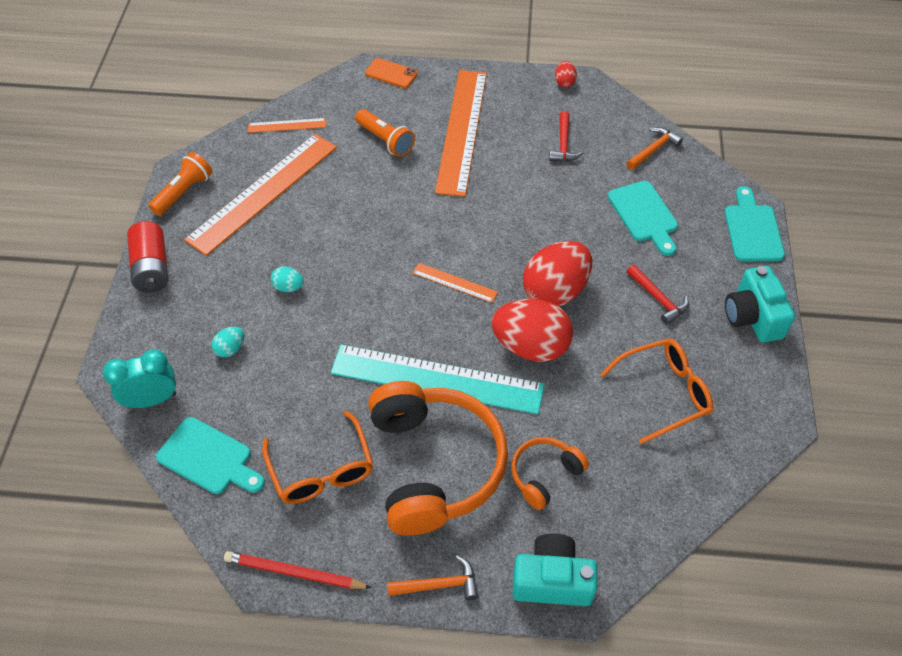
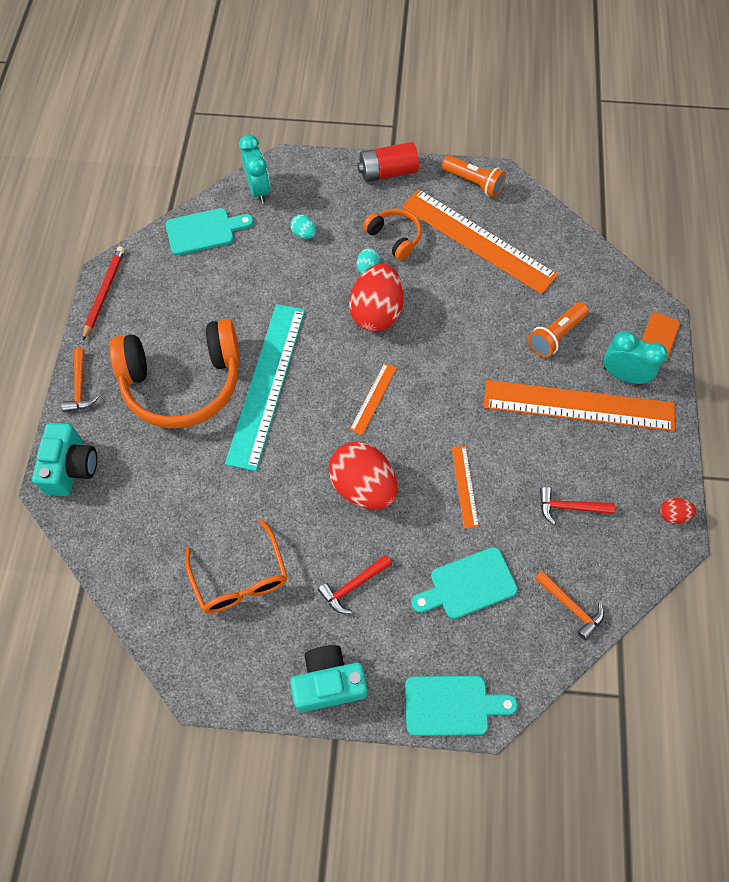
camera: 90 degrees right, 10 degrees up
turquoise cutting board [156,417,265,494] -> turquoise cutting board turned 135 degrees counterclockwise [166,208,254,255]
orange ruler [248,118,326,133] -> orange ruler moved to [452,446,479,528]
orange glasses [262,411,373,504] -> none
red egg [492,299,573,362] -> red egg moved to [349,264,404,332]
orange headphones [511,437,589,510] -> orange headphones moved to [363,208,422,260]
none -> turquoise clock [604,331,668,384]

